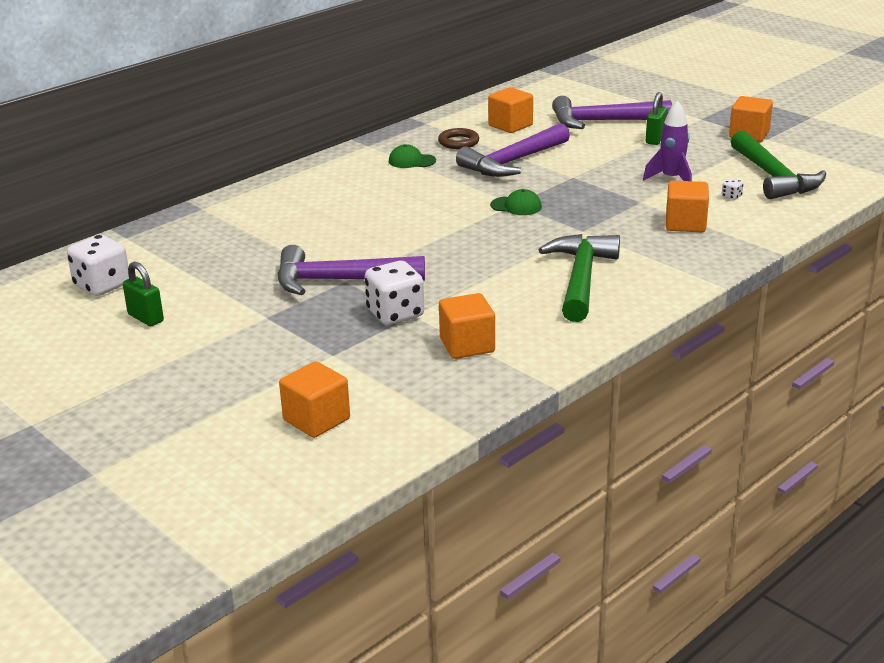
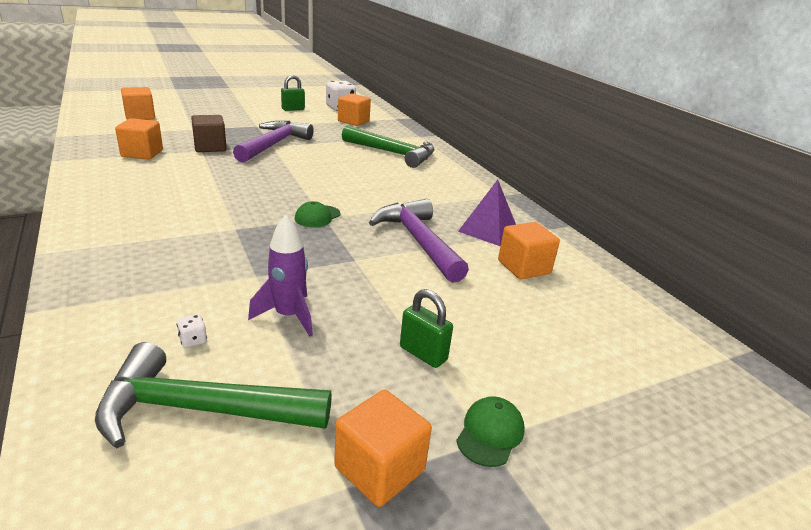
camera: 105 degrees right, 0 degrees up
white dice [365,261,424,325] -> brown cube [191,115,227,152]
green cap [389,144,436,168] -> green cap moved to [456,396,525,467]
brown ring [438,128,479,149] -> purple pyramid [458,180,516,246]
green hammer [539,234,620,322] -> green hammer moved to [342,125,434,168]
purple hammer [552,96,672,129] -> none
orange cube [666,180,709,232] -> orange cube moved to [338,93,371,126]

